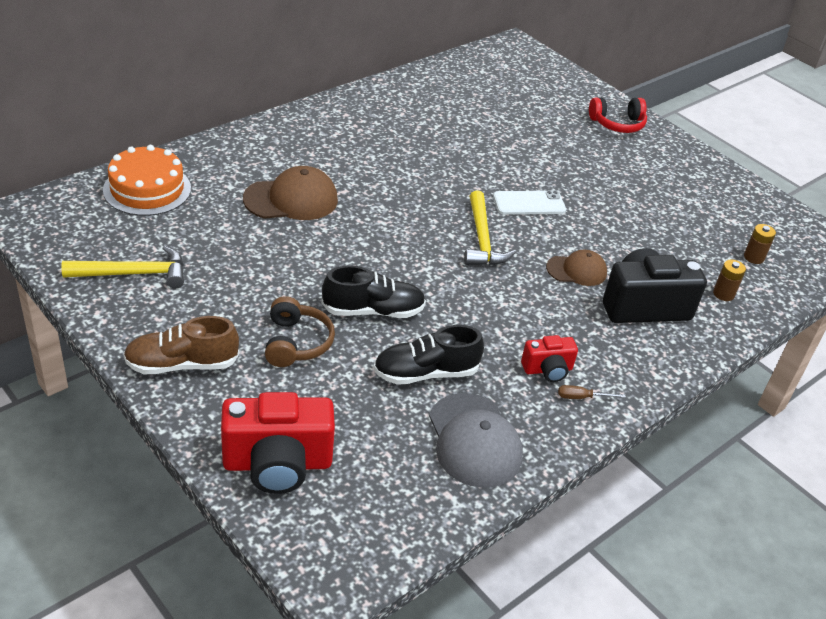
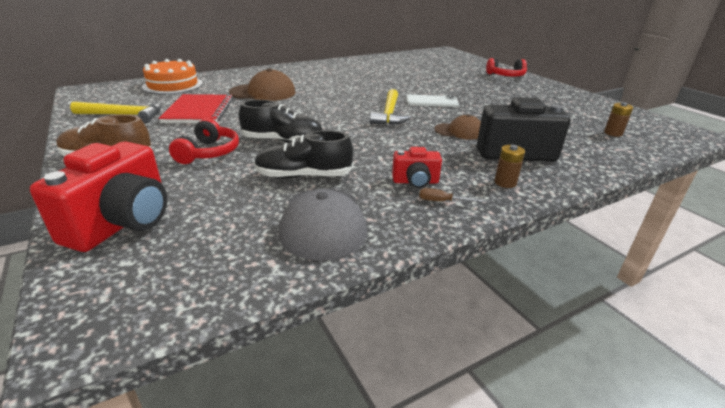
camera: 15 degrees right, 10 degrees down
red camera [221,392,335,494] -> red camera turned 75 degrees counterclockwise [30,141,167,252]
brown headphones [265,296,335,367] -> red headphones [169,119,239,164]
brown battery [713,259,746,301] -> brown battery moved to [494,145,525,188]
none -> red notebook [158,94,233,123]

